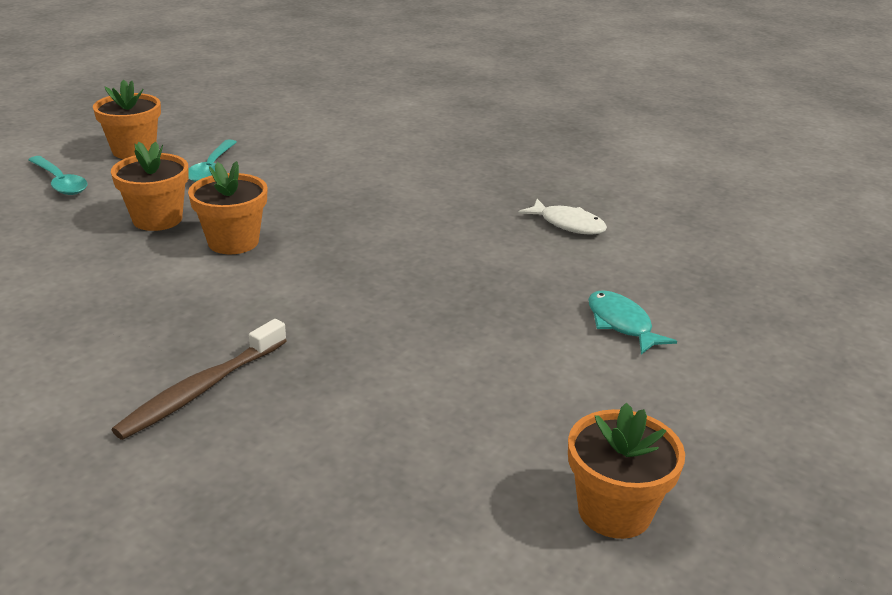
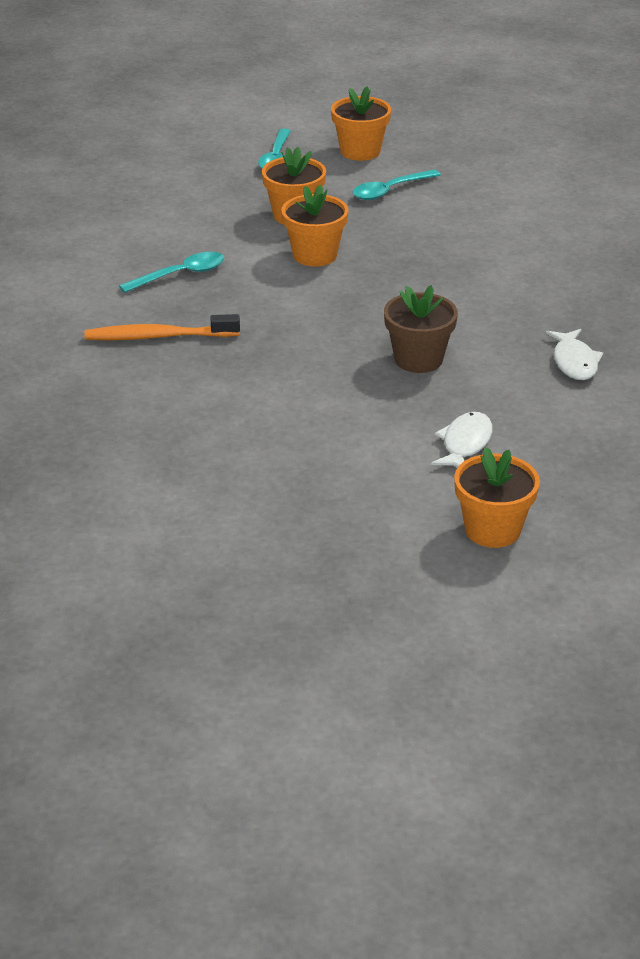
camera: 50 degrees right, 5 degrees up
brown toothbrush [112,319,287,440] -> orange toothbrush [84,314,240,340]
orange flower pot [568,403,685,539] -> orange flower pot moved to [454,447,540,548]
turquoise fish [588,290,677,354] -> white fish [431,412,493,468]
none -> turquoise spoon [119,252,224,293]
none -> brown flower pot [384,285,458,373]

